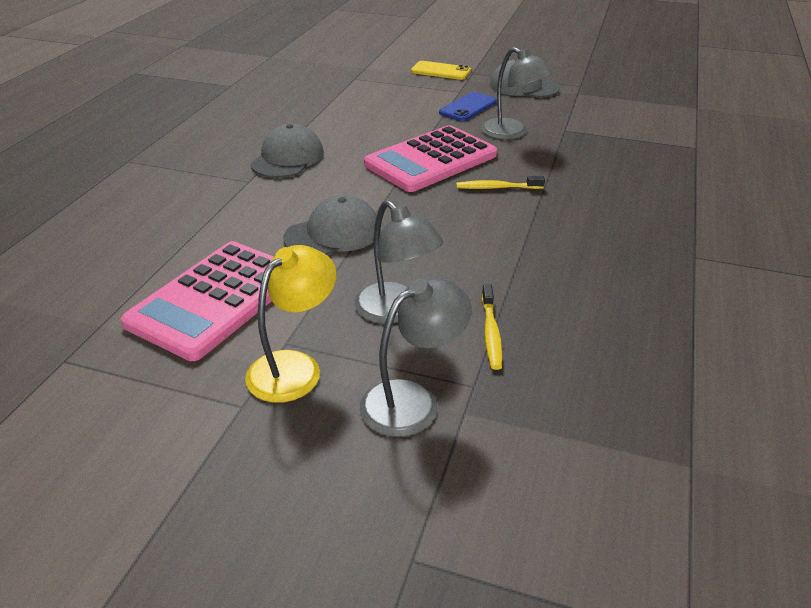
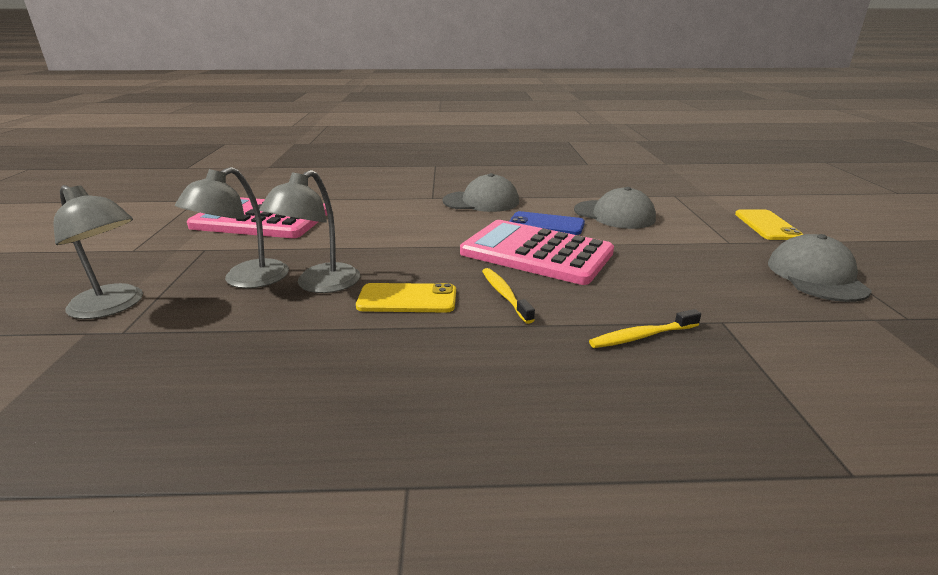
camera: 70 degrees right, 10 degrees down
yellow lamp [245,245,336,403] -> none
grey cap [283,195,381,255] -> grey cap moved to [574,187,656,229]
blue phone [439,92,497,121] -> blue phone moved to [509,211,585,235]
grey lamp [481,47,552,139] -> grey lamp moved to [259,170,360,293]
yellow toothbrush [482,284,503,370] -> yellow toothbrush moved to [589,309,701,348]
none -> yellow phone [356,283,456,312]

